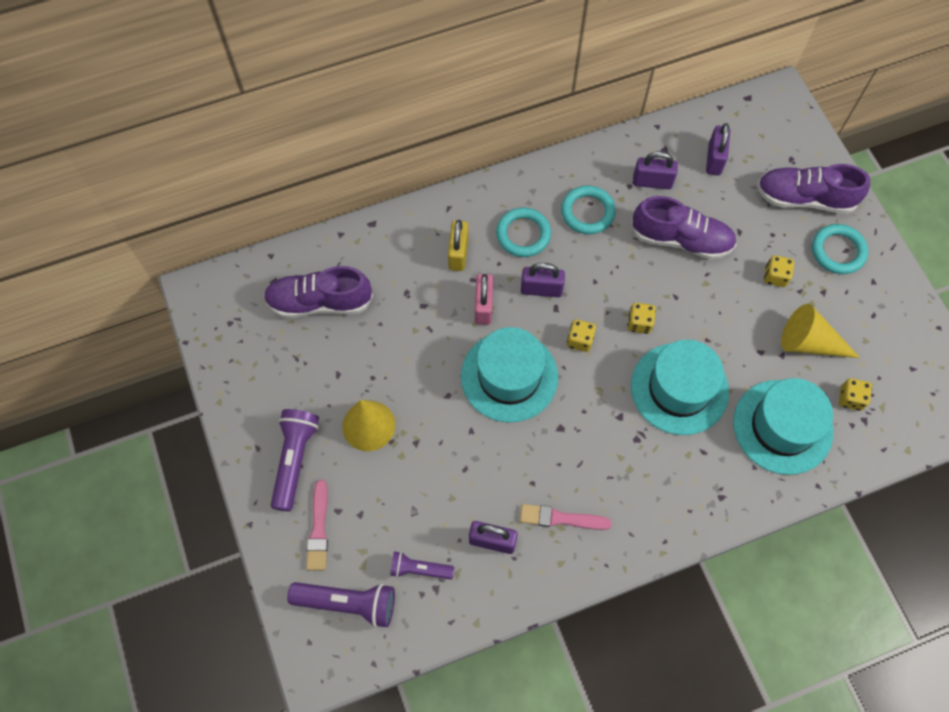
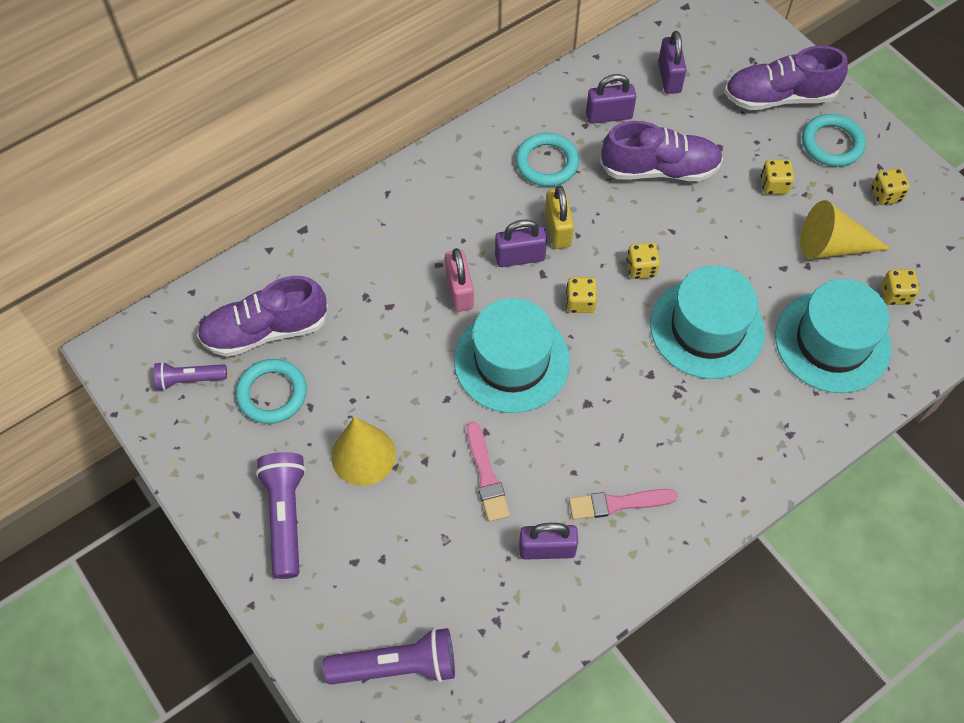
camera: 15 degrees left, 5 degrees down
pink brush [306,480,328,570] -> pink brush moved to [467,422,510,522]
purple flashlight [390,551,454,580] -> purple flashlight moved to [154,362,227,390]
yellow padlock [448,220,468,271] -> yellow padlock moved to [545,185,574,249]
turquoise ring [496,207,551,257] -> turquoise ring moved to [236,359,307,424]
none -> yellow dice [871,168,910,205]

